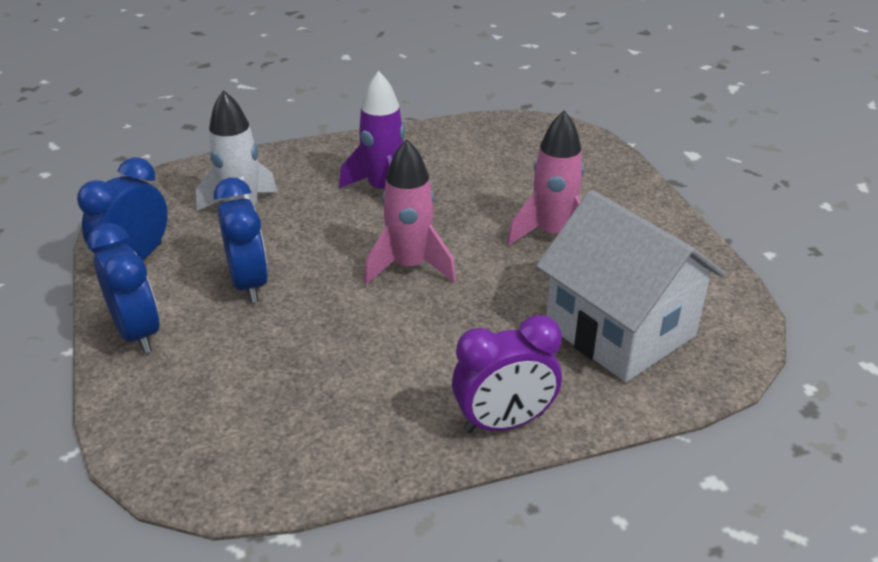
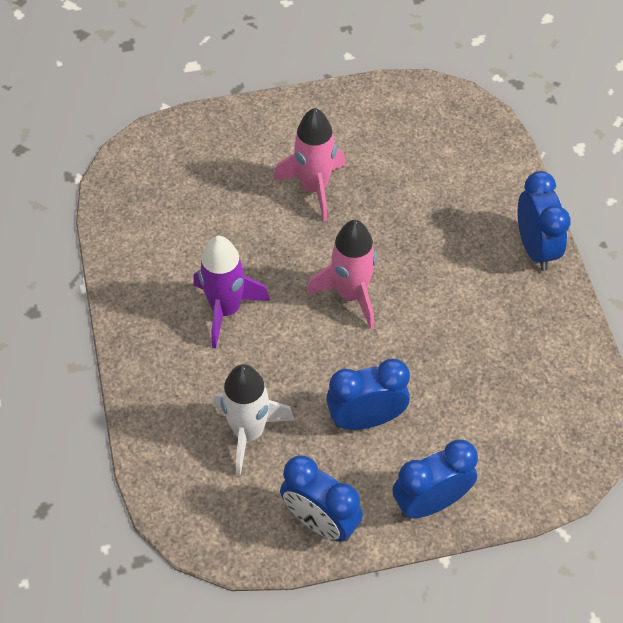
camera: 85 degrees left, 20 degrees up
purple clock [452,315,562,433] -> blue clock [518,171,571,271]
white house [536,190,725,382] -> none

